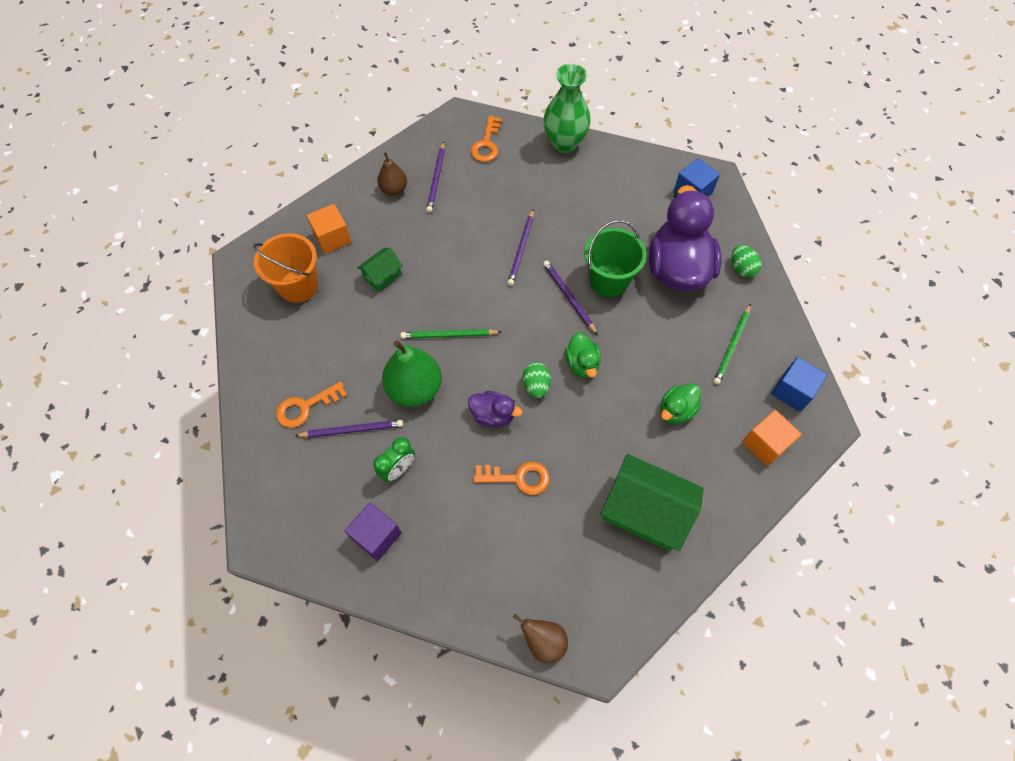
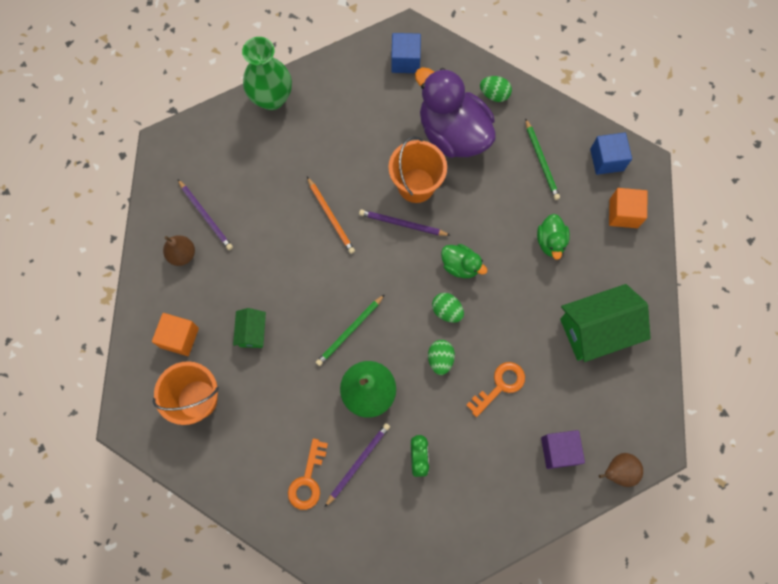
camera: 45 degrees left, 10 degrees up
purple cube [345,503,402,561] -> purple cube moved to [541,430,585,469]
purple duck [468,391,522,427] -> green egg [428,340,455,375]
orange key [470,116,502,162] -> none
purple pencil [508,209,534,286] -> orange pencil [307,177,355,254]
green bucket [584,220,646,297] -> orange bucket [388,136,447,203]

